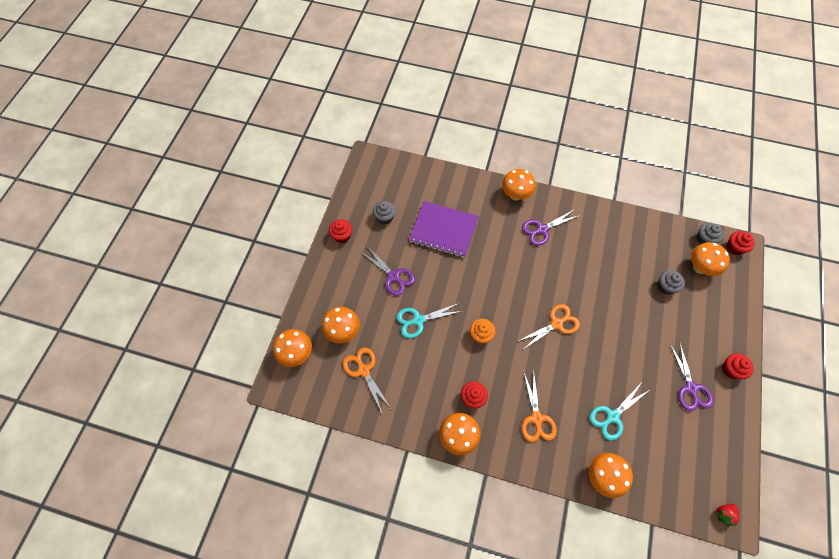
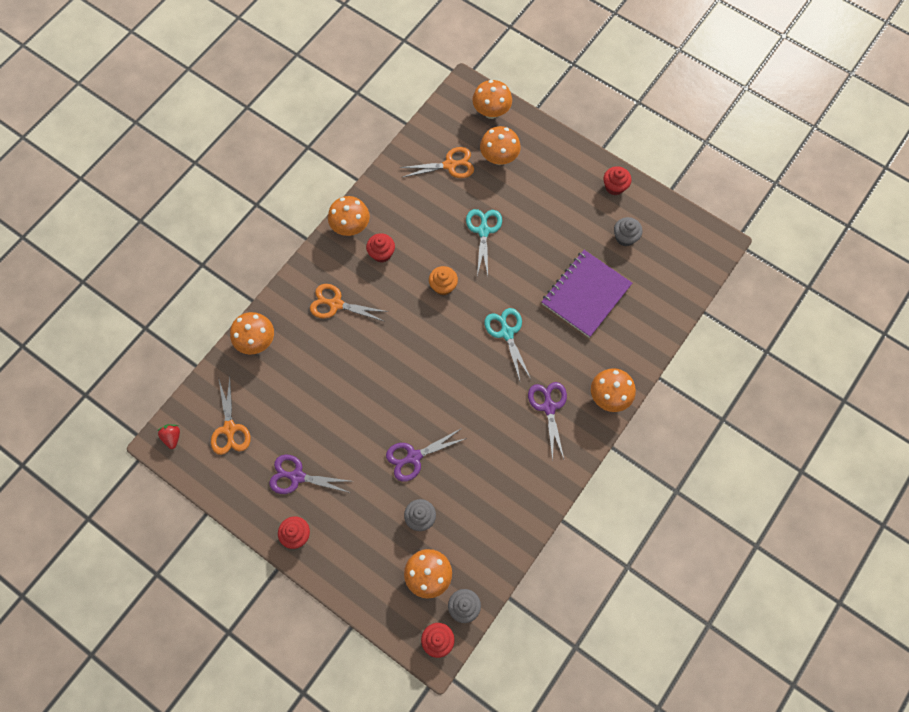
camera: 110 degrees right, 5 degrees up
purple scissors [361,246,415,296] -> purple scissors moved to [386,428,467,482]
orange scissors [517,304,580,349] -> orange scissors moved to [211,377,250,455]
turquoise scissors [589,382,648,441] -> turquoise scissors moved to [484,308,531,381]

